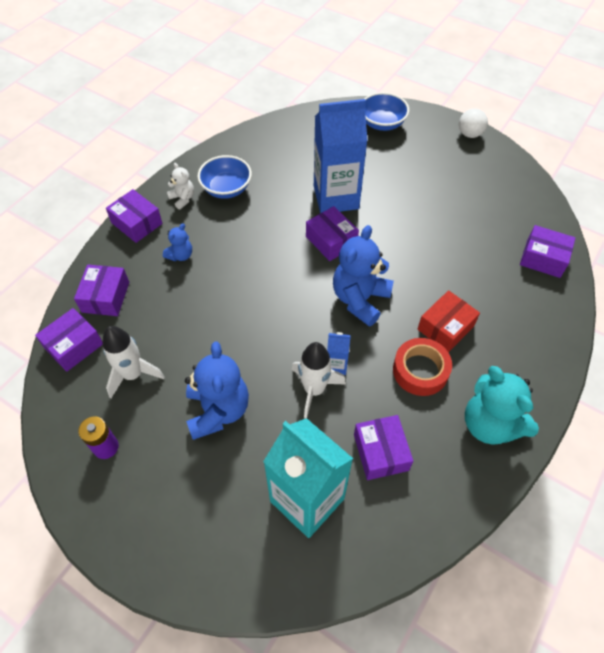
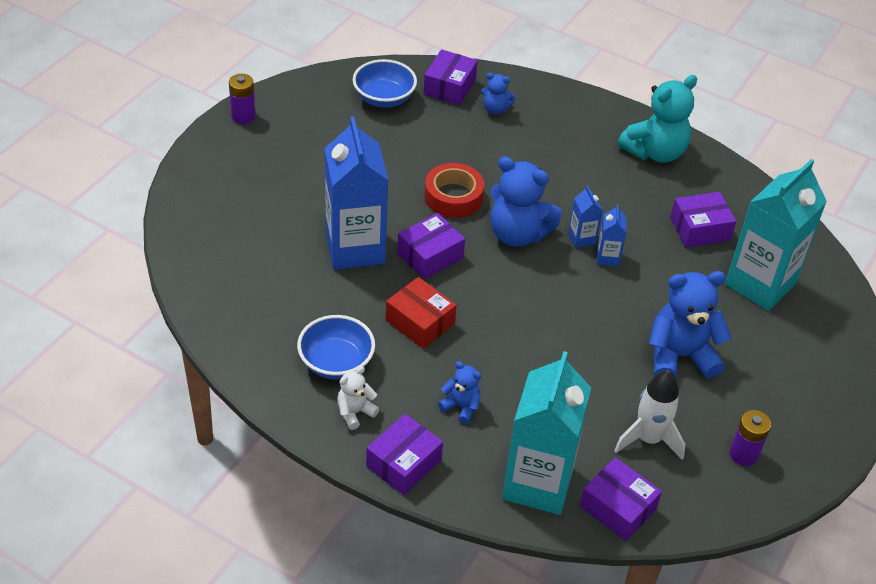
camera: 95 degrees left, 10 degrees down
purple box [74,264,129,316] -> turquoise carton [502,351,591,515]
white rocket [292,342,346,419] -> none
blue bowl [364,92,409,131] -> blue bowl moved to [353,59,417,108]
red tape [393,338,452,396] -> red tape moved to [424,163,484,218]
red box [417,290,480,352] -> red box moved to [386,277,457,349]
white ball [459,108,488,138] -> purple battery [229,74,256,124]
none -> blue teddy bear [481,73,515,115]
none -> blue carton [568,185,603,248]

